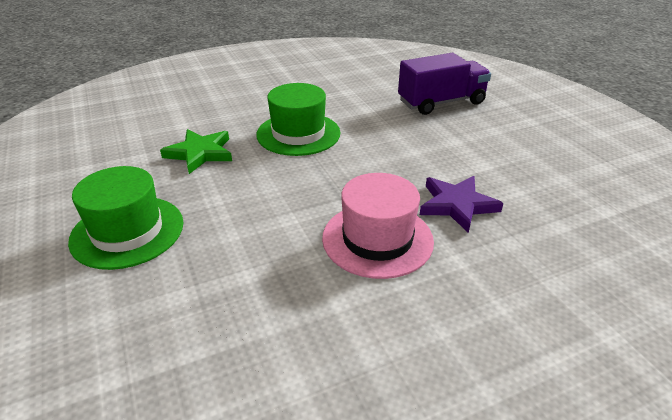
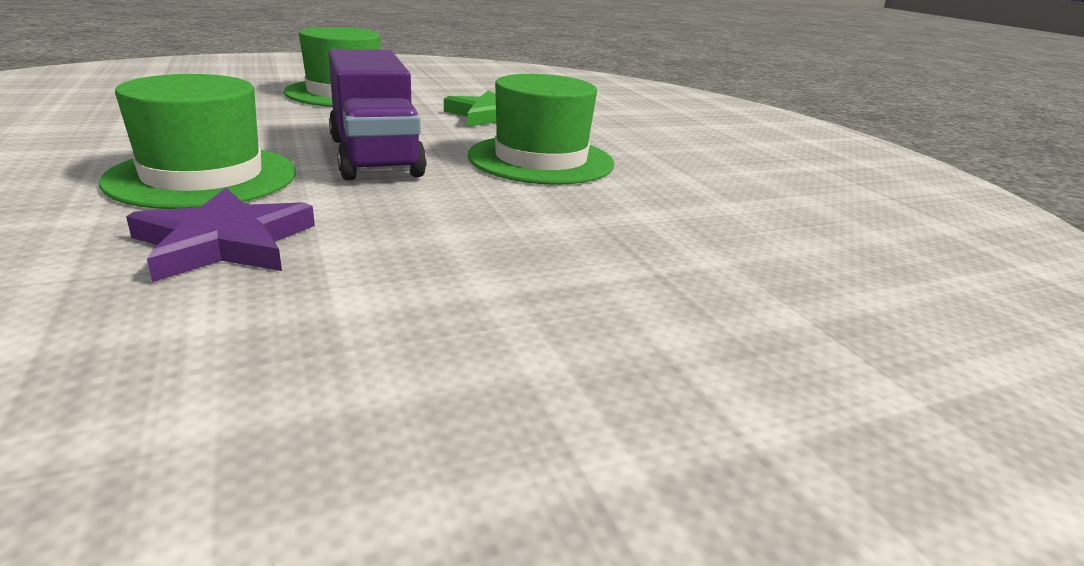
camera: 90 degrees right, 10 degrees down
pink hat [322,173,434,279] -> green hat [99,74,296,209]
purple truck [398,53,491,115] -> purple truck moved to [328,49,427,180]

